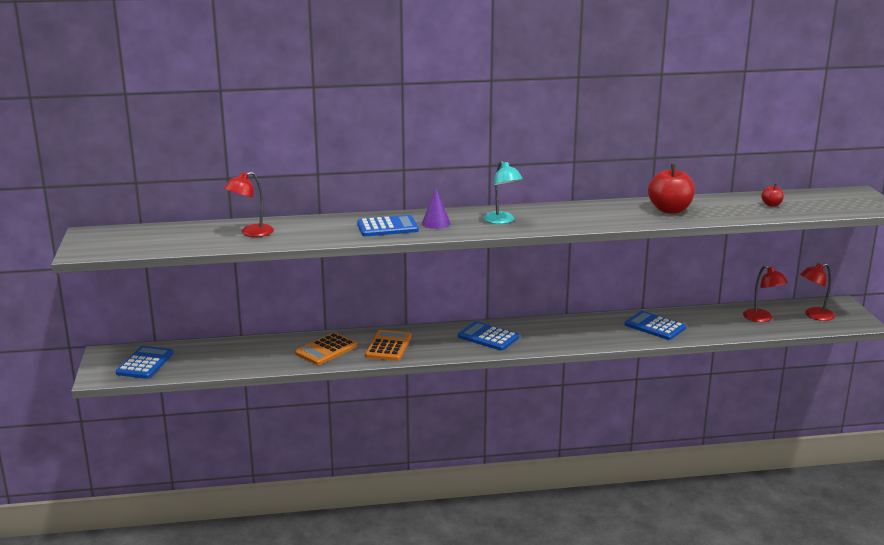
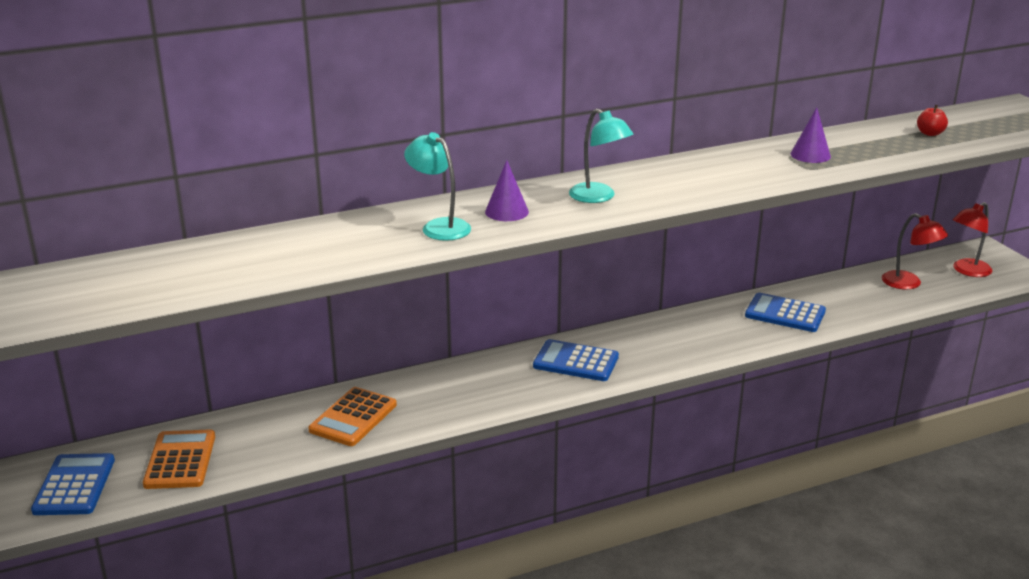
camera: 15 degrees left, 5 degrees up
red lamp [224,171,274,237] -> none
blue calculator [357,215,419,236] -> turquoise lamp [404,132,471,241]
orange calculator [365,330,411,361] -> orange calculator moved to [143,429,215,489]
red apple [648,164,695,214] -> purple cone [791,107,831,163]

